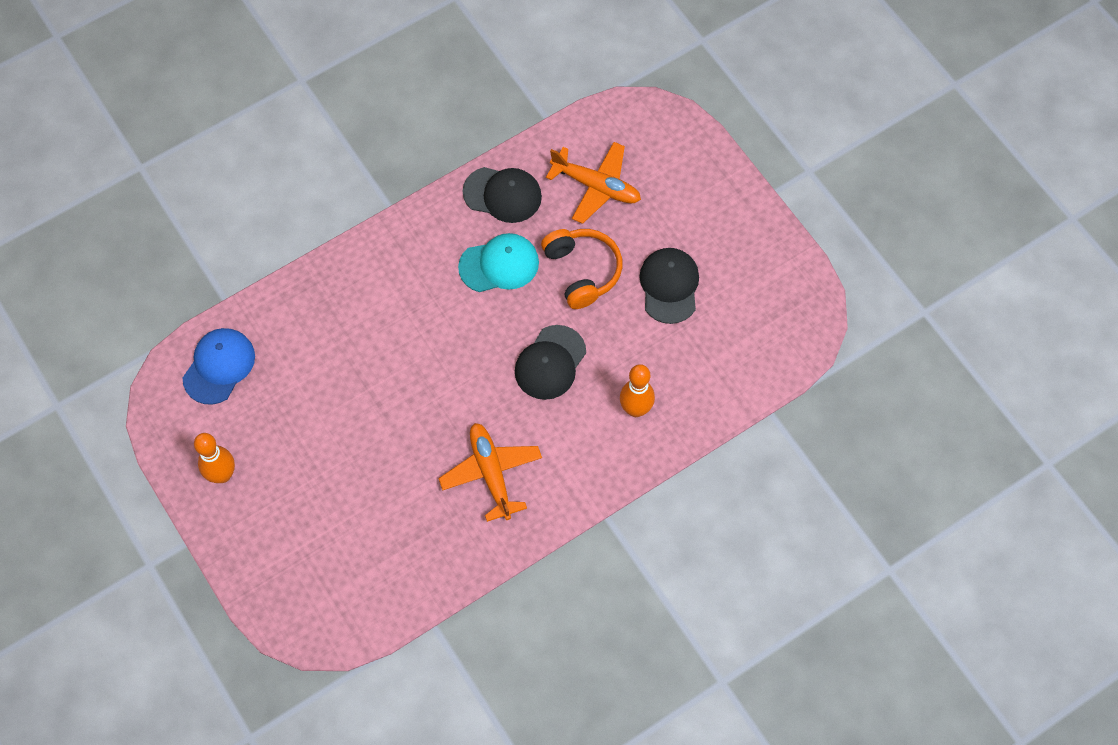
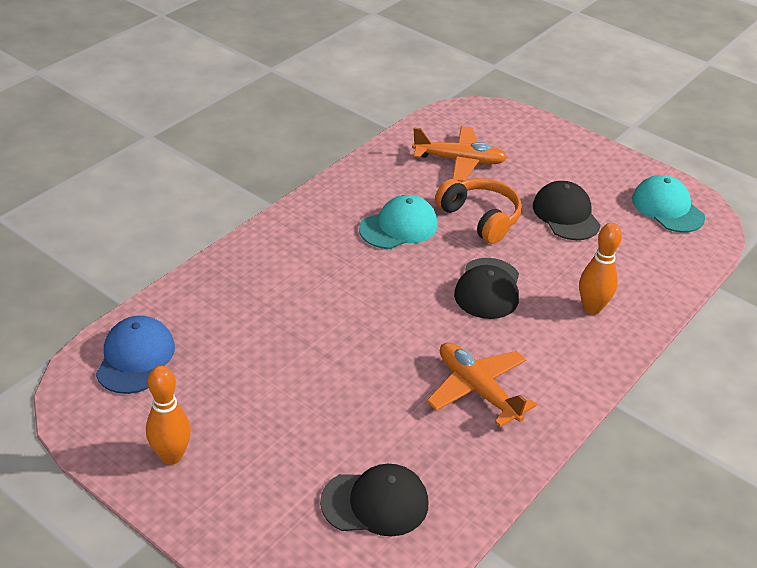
camera: 20 degrees left, 25 degrees down
black cap [463,167,542,223] -> black cap moved to [320,464,428,536]
none -> turquoise cap [632,175,705,233]

